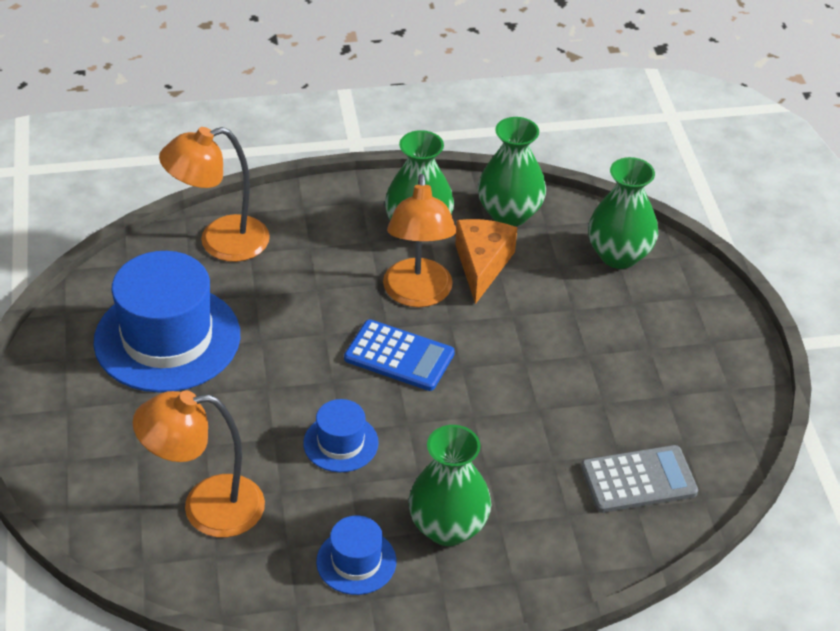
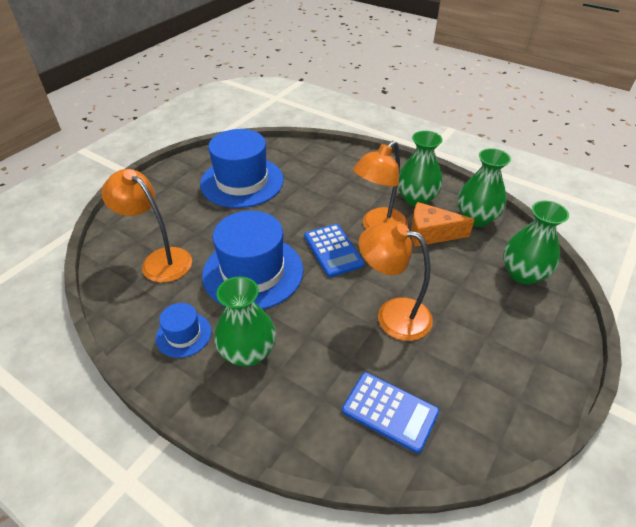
camera: 45 degrees right, 0 degrees up
orange lamp [159,127,270,262] -> orange lamp moved to [359,222,433,341]
blue hat [303,399,379,472] -> blue hat [202,211,303,309], size x2.05
orange cheese [455,219,517,304] -> orange cheese turned 135 degrees counterclockwise [411,202,475,246]
grey calculator [581,445,698,513] -> blue calculator [342,372,439,453]

